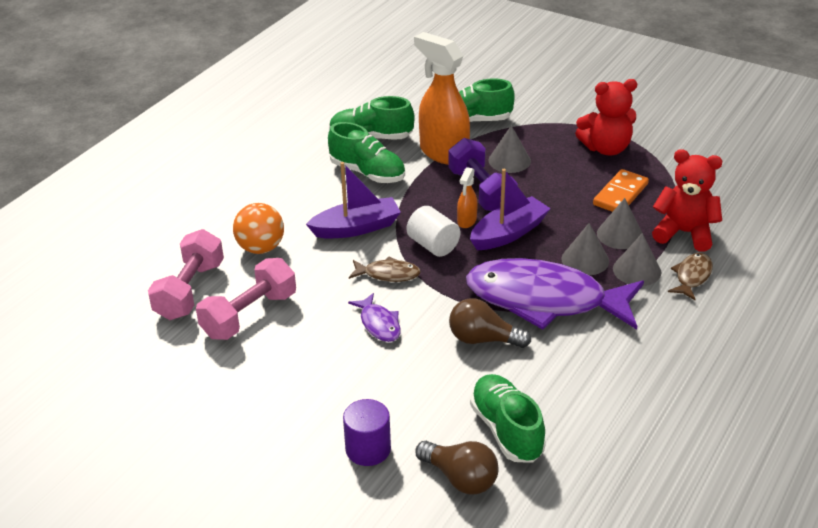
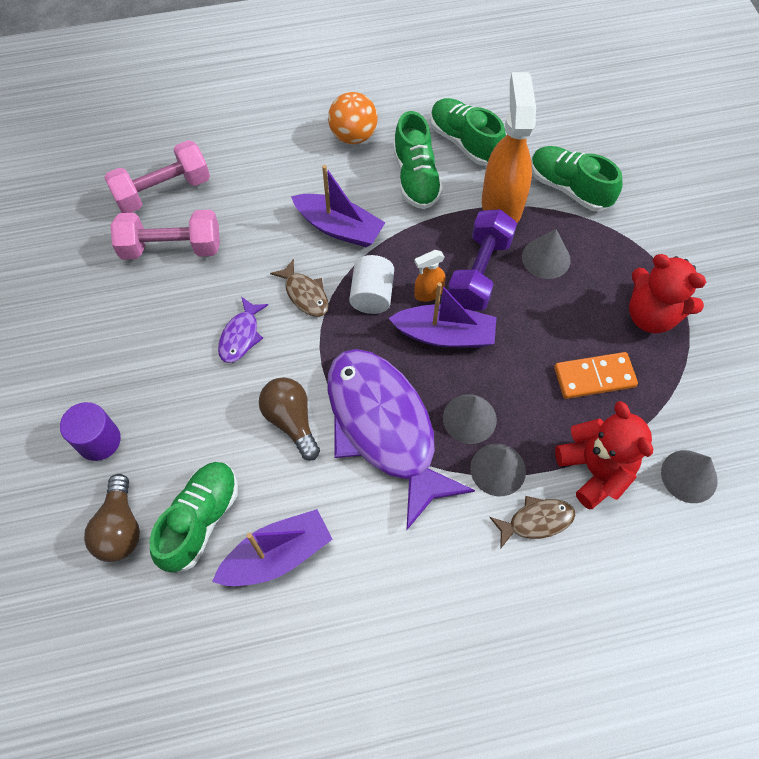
camera: 45 degrees right, 25 degrees up
orange ball [233,203,284,254] -> orange ball moved to [328,92,378,144]
grey cone [597,198,642,249] -> grey cone moved to [661,450,718,503]
none -> purple boat [212,509,333,586]

